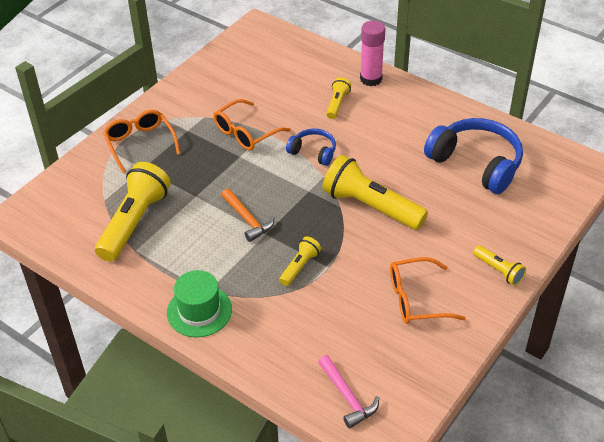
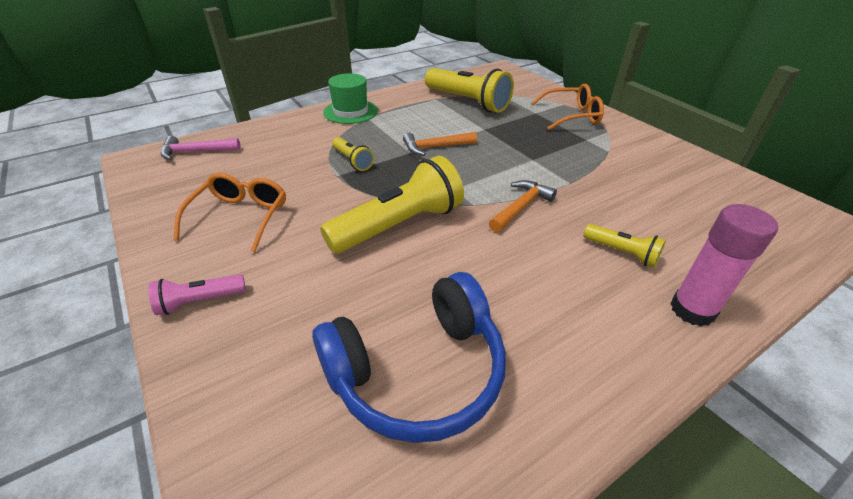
camera: 110 degrees right, 5 degrees down
orange glasses [214,99,291,151] -> none
blue headphones [286,129,336,166] -> orange hammer [489,180,557,232]
yellow flashlight [473,245,526,286] -> pink flashlight [148,274,246,315]

